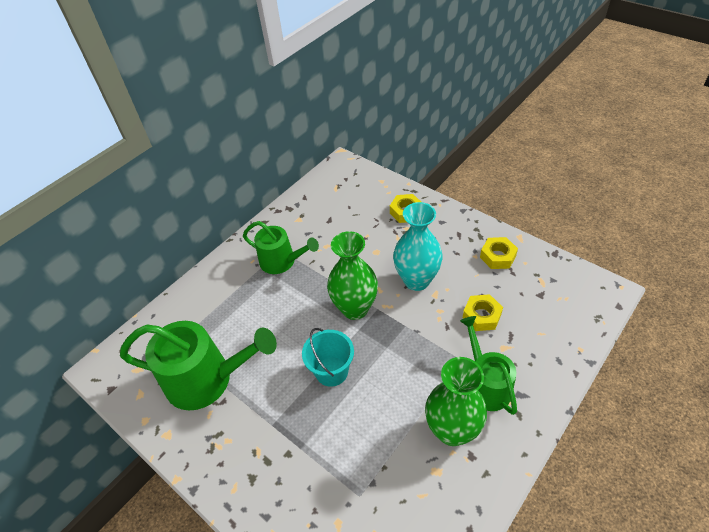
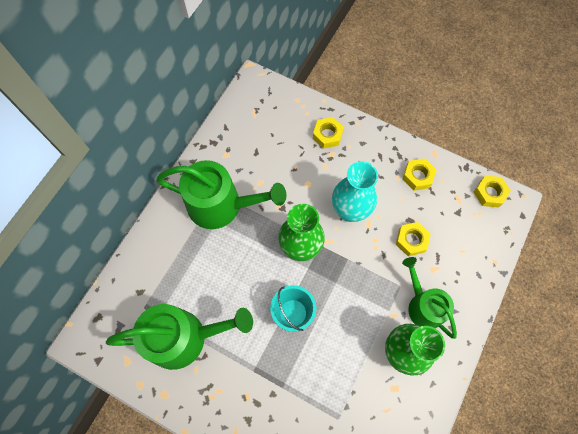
camera: 15 degrees left, 20 degrees up
green watering can [243,221,319,274] -> green watering can [156,160,286,229], size x1.57
none -> yellow nut [474,176,511,207]

